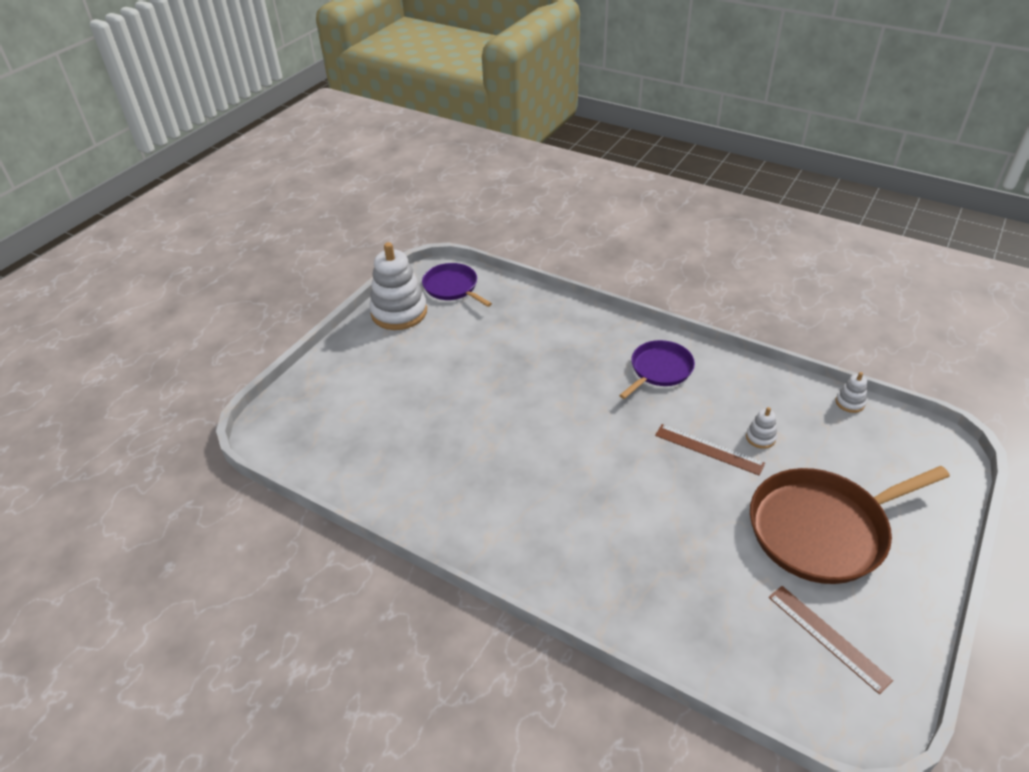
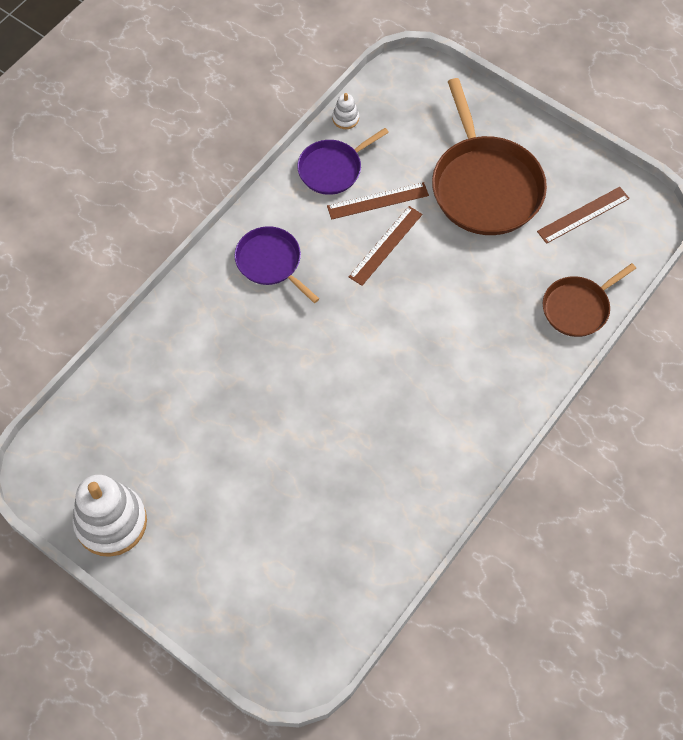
camera: 85 degrees left, 20 degrees up
purple pan [422,263,492,307] -> purple pan moved to [297,128,389,195]
white stacking toy [746,407,777,449] -> brown ruler [327,182,429,220]
none -> brown pan [543,263,636,337]

